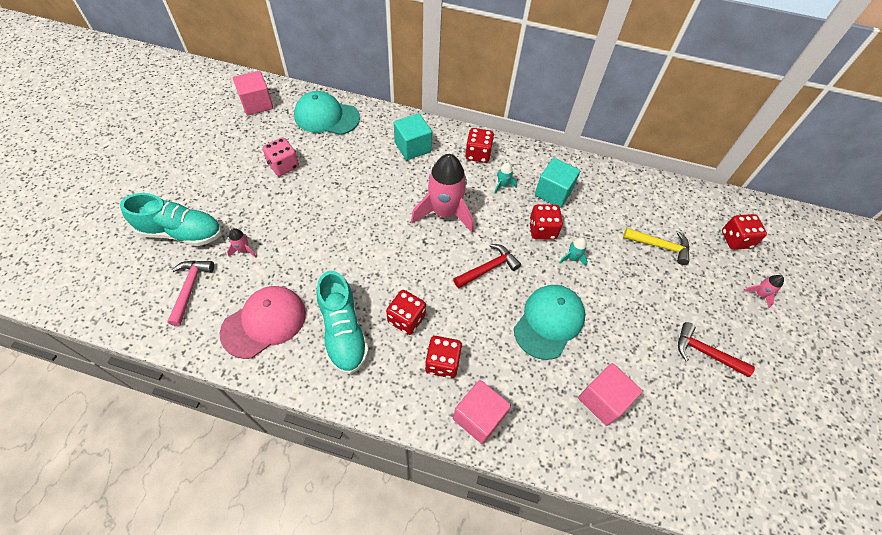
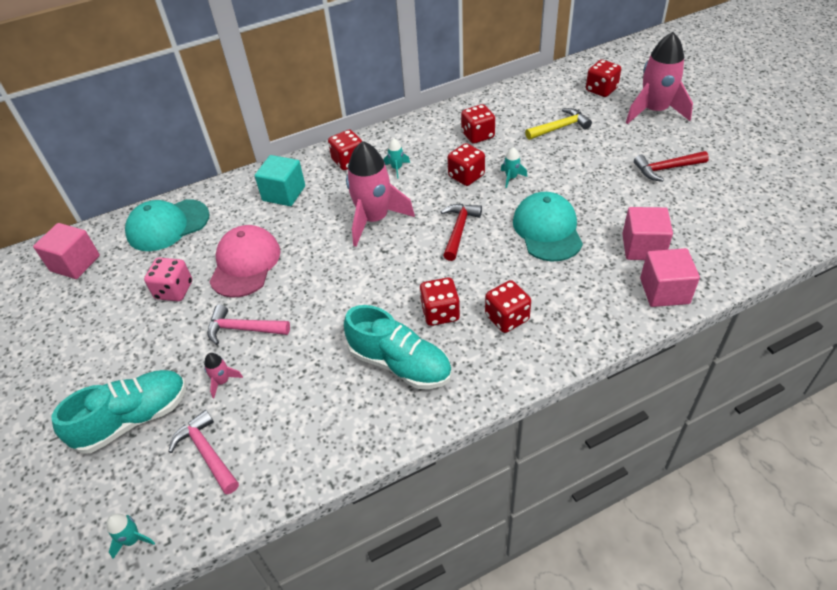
camera: 35 degrees left, 10 degrees down
pink cap [220,286,306,359] -> pink cap moved to [210,225,280,298]
pink cube [453,380,511,444] -> pink cube moved to [640,248,700,307]
turquoise cube [535,158,580,208] -> none
pink rocket [744,275,784,308] -> pink rocket [626,32,693,124], size x2.42
none -> turquoise rocket [107,514,155,559]
none -> pink hammer [207,305,290,345]
none -> red dice [461,104,495,144]

